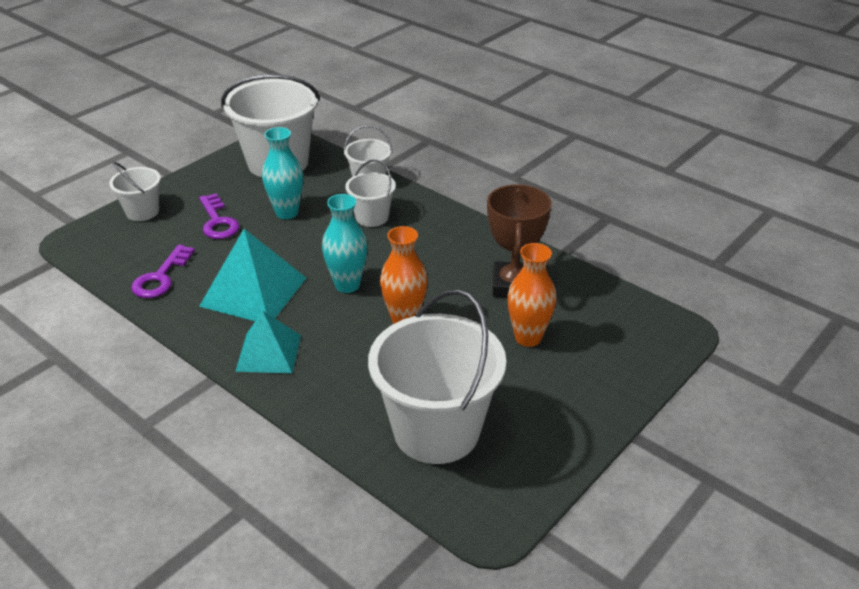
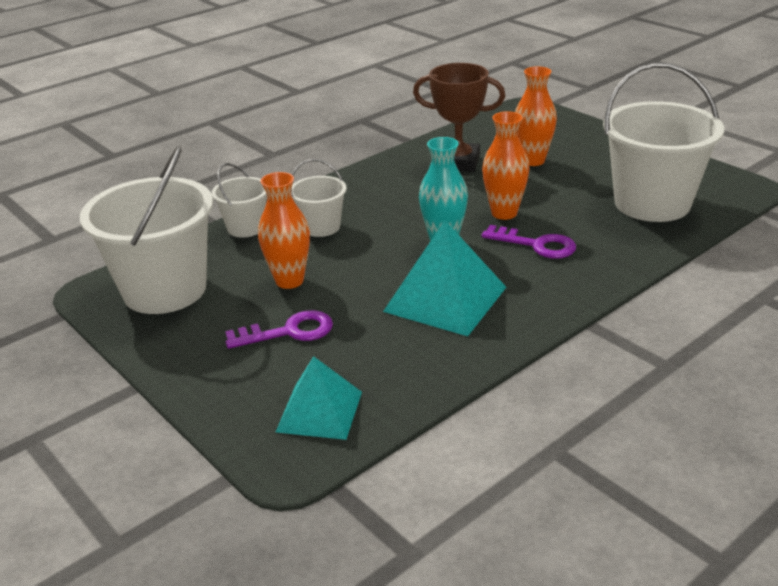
camera: 80 degrees left, 5 degrees down
white bucket [109,162,161,221] -> none
purple key [131,245,195,298] -> purple key moved to [482,225,576,259]
turquoise pyramid [235,311,301,373] -> turquoise pyramid moved to [276,356,362,440]
turquoise vase [262,127,303,219] -> orange vase [258,172,310,289]

